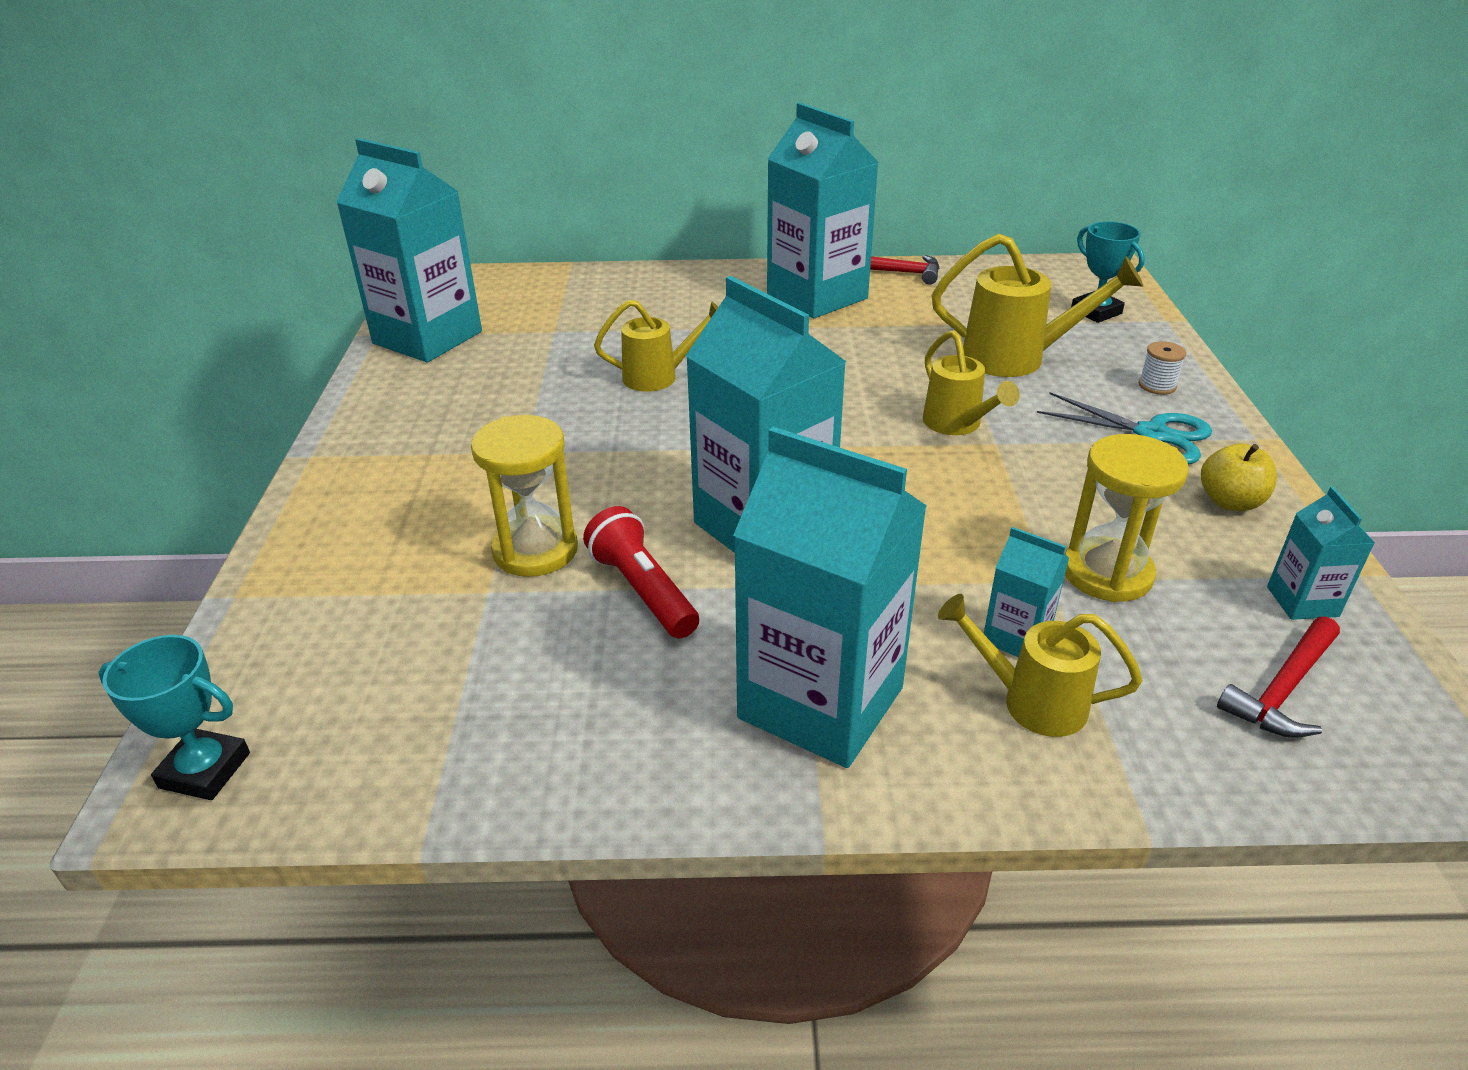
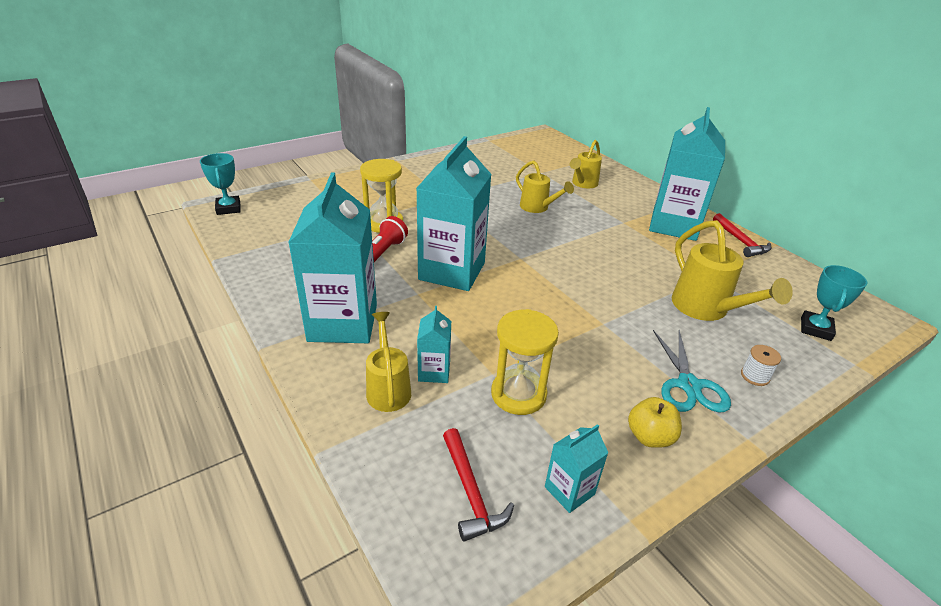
camera: 55 degrees right, 0 degrees up
turquoise carton [336,138,482,362] -> none
yellow watering can [923,330,1020,435] -> yellow watering can moved to [570,140,602,188]
red hammer [1217,616,1340,738] -> red hammer turned 120 degrees counterclockwise [443,428,514,542]

